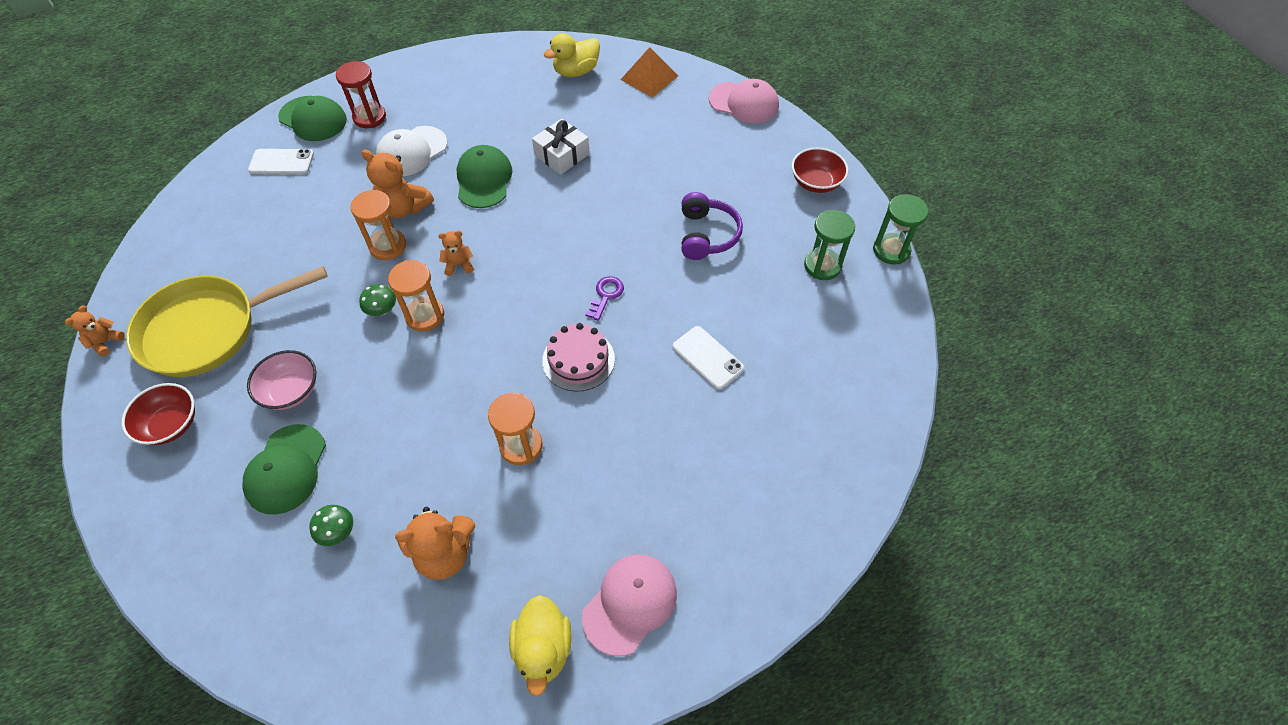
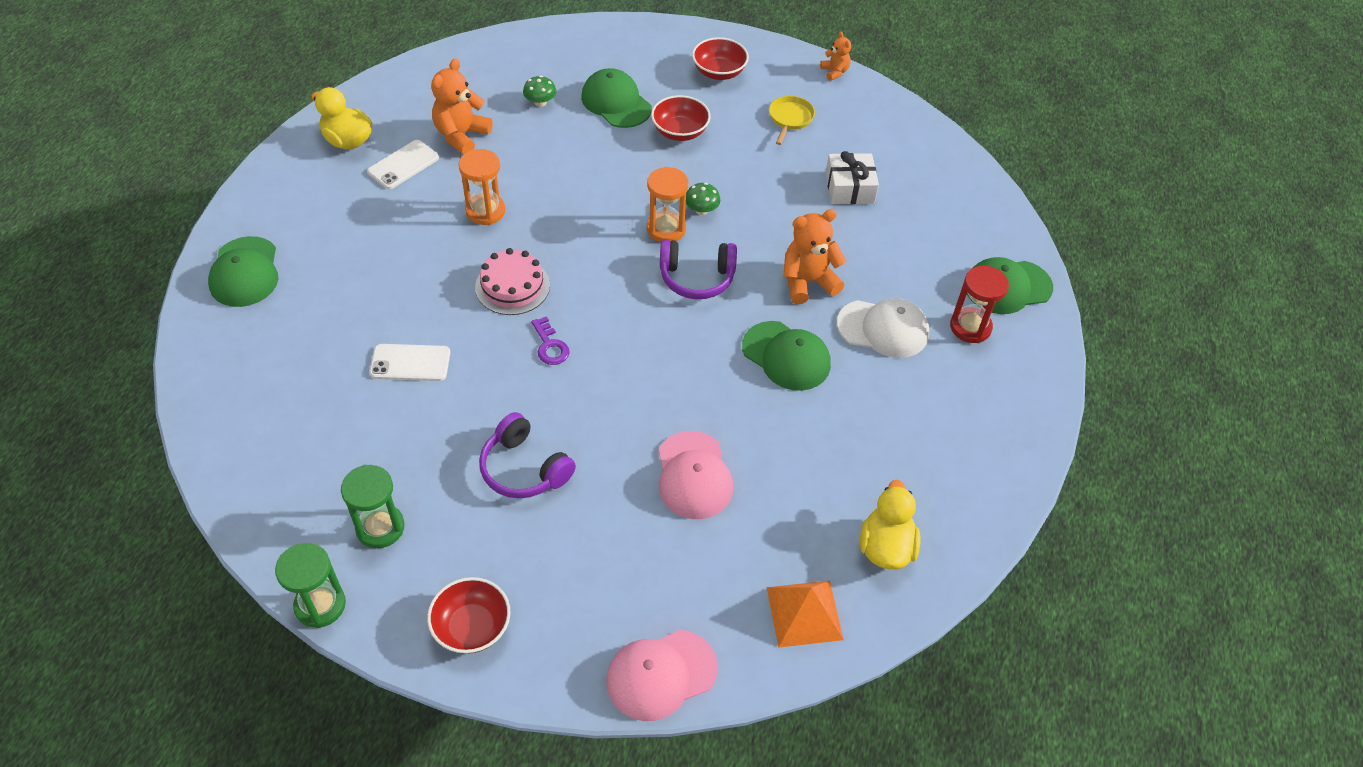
camera: 130 degrees right, 5 degrees down
yellow pan [126,266,328,377] -> yellow pan [769,96,815,145], size x0.43
pink bowl [247,350,316,410] -> red bowl [651,95,711,141]
white phone [248,149,314,175] -> white phone moved to [367,140,439,189]
orange hourglass [350,190,406,260] -> none
white cap [376,126,447,176] -> white cap turned 105 degrees clockwise [837,298,929,358]
orange teddy bear [438,231,474,276] -> purple headphones [660,240,737,299]
white gift [532,119,590,175] -> white gift moved to [826,151,879,204]
pink cap [582,555,677,656] -> pink cap moved to [659,431,733,519]
none -> green cap [208,236,278,307]

